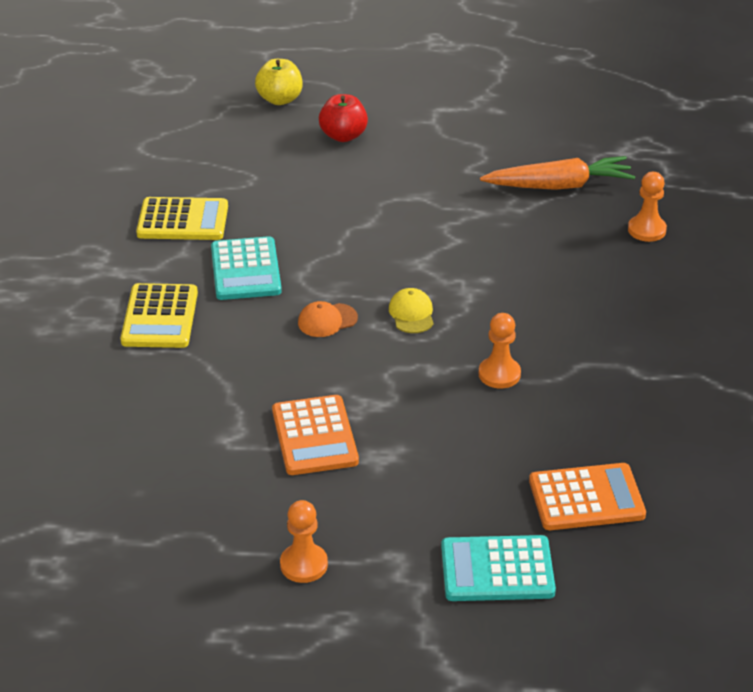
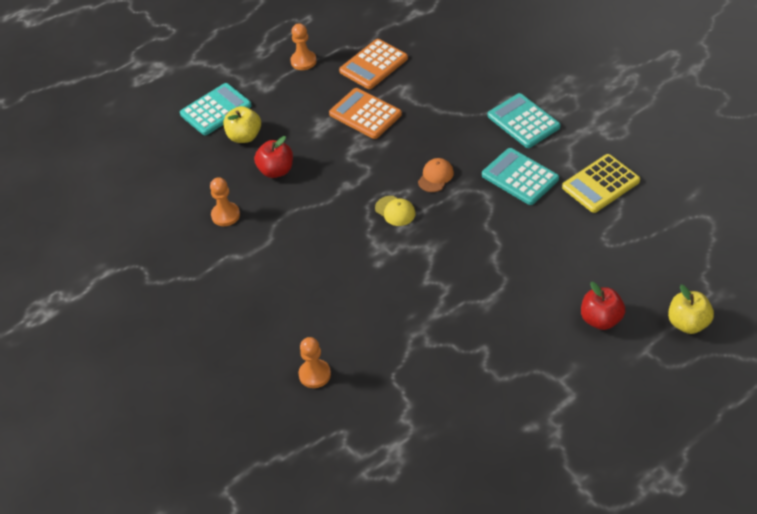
camera: 145 degrees right, 10 degrees up
yellow calculator [121,283,198,348] -> turquoise calculator [488,93,561,148]
orange pawn [479,313,521,388] -> orange pawn moved to [210,177,240,226]
orange carrot [480,156,635,190] -> none
orange calculator [529,463,646,530] -> orange calculator moved to [339,39,408,89]
none -> yellow apple [223,106,261,143]
none -> red apple [254,136,293,178]

